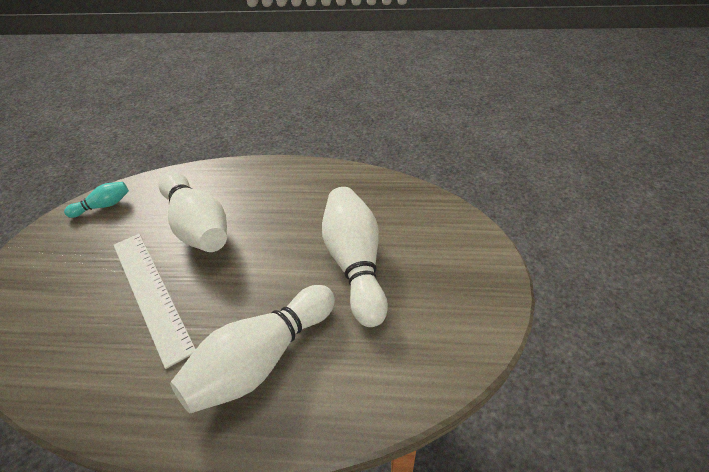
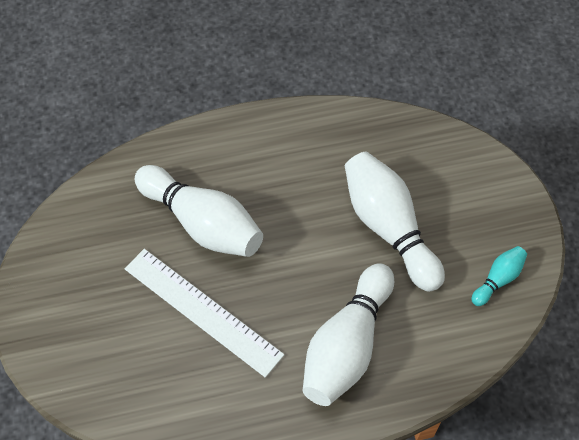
camera: 20 degrees left, 15 degrees up
turquoise bowling pin [64,182,129,218] -> turquoise bowling pin moved to [471,246,527,306]

